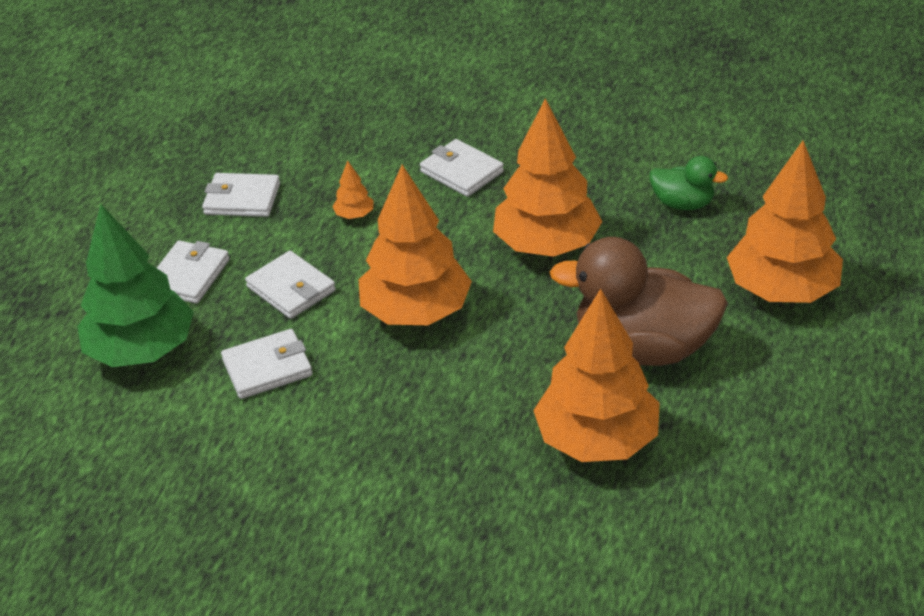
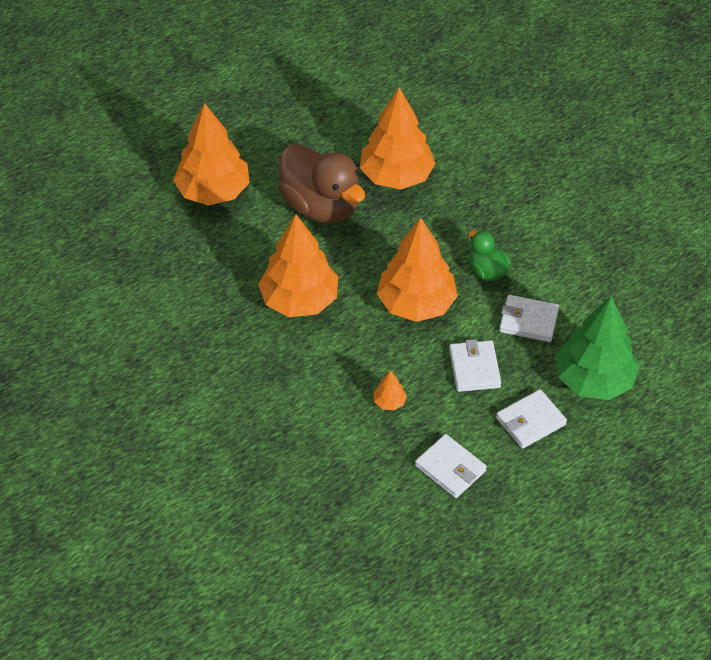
camera: 145 degrees left, 10 degrees up
white wallet [420,139,504,197] -> none
green duck [650,156,728,210] -> green duck moved to [469,230,510,281]

